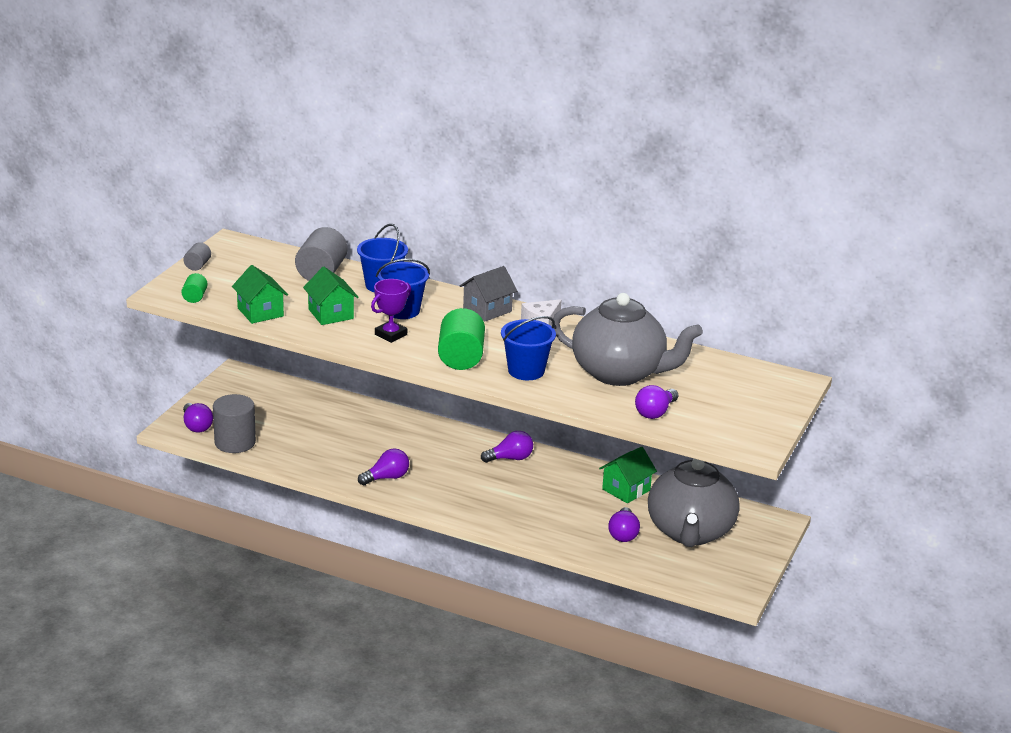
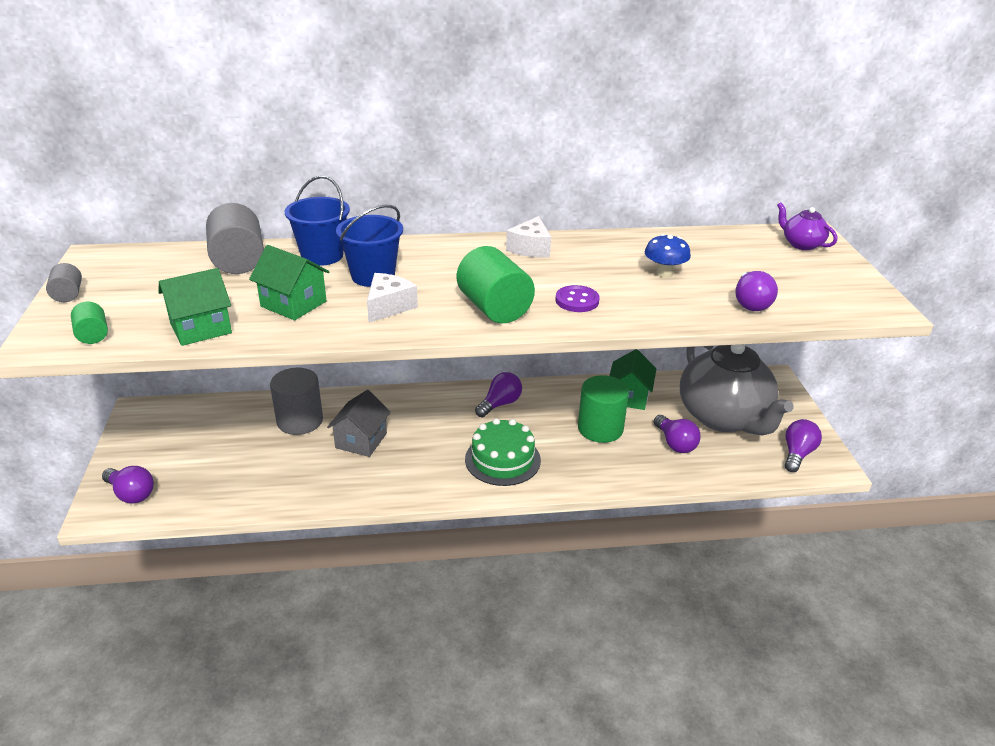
camera: 30 degrees left, 5 degrees up
grey cylinder [213,394,256,453] -> grey cylinder moved to [270,368,323,435]
green house [232,265,288,324] -> green house turned 60 degrees counterclockwise [158,268,232,346]
purple light bulb [358,448,409,485] -> purple light bulb moved to [785,419,822,472]
purple trophy [371,279,411,343] -> white cheese [367,273,418,323]
grey house [460,266,517,321] -> grey house moved to [327,390,391,457]
blue bucket [501,316,556,380] -> purple button [555,285,600,312]
grey teapot [552,293,703,386] -> blue mushroom [645,234,691,278]
none -> green cake [465,418,541,486]
none -> green cylinder [578,375,629,443]
none -> purple teapot [777,202,837,250]

